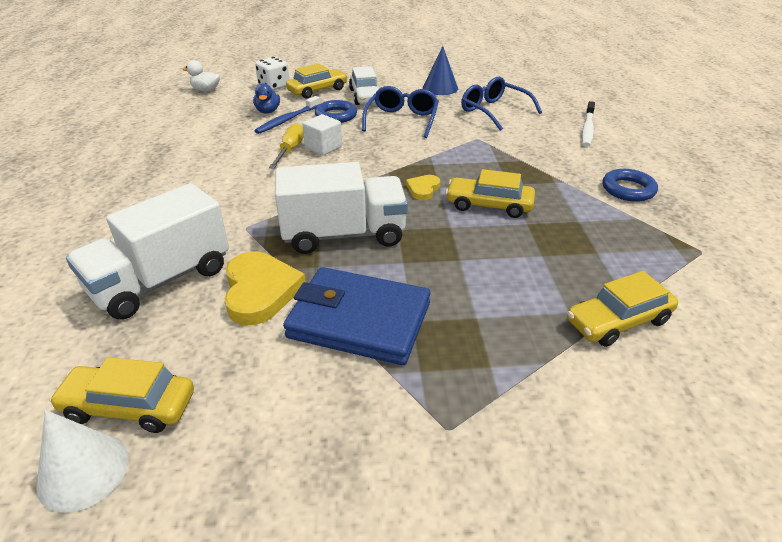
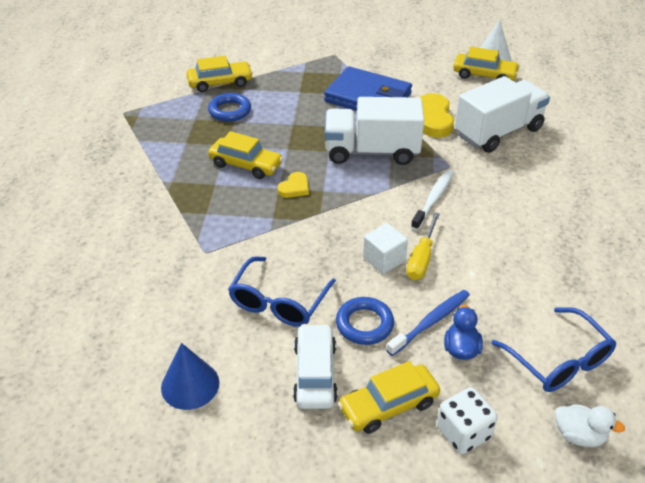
camera: 170 degrees left, 5 degrees up
blue glasses [461,77,542,131] -> blue glasses moved to [492,307,616,392]
white toothbrush [582,101,595,147] -> white toothbrush moved to [411,169,454,230]
blue ring [602,169,658,202] -> blue ring moved to [208,93,251,122]

